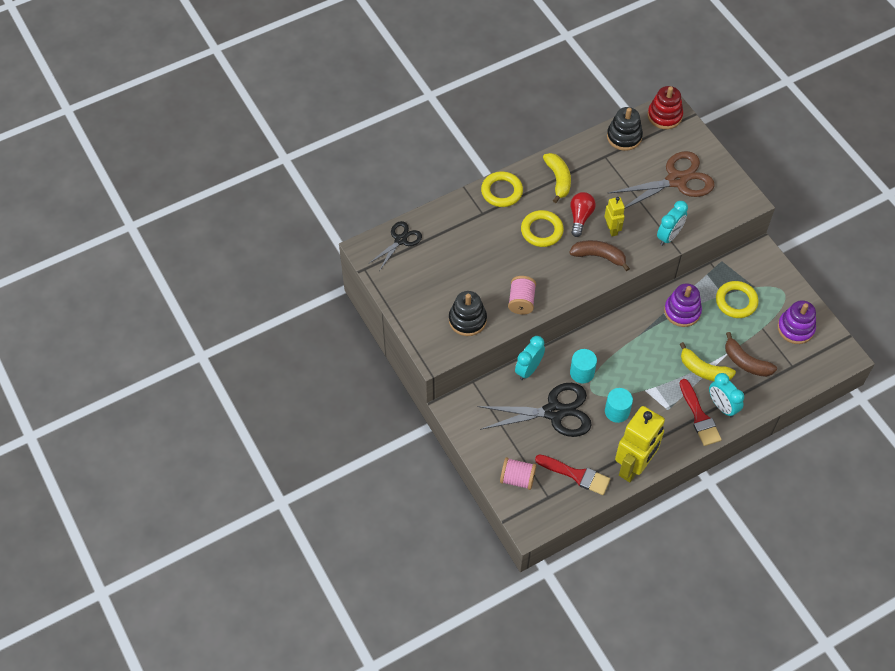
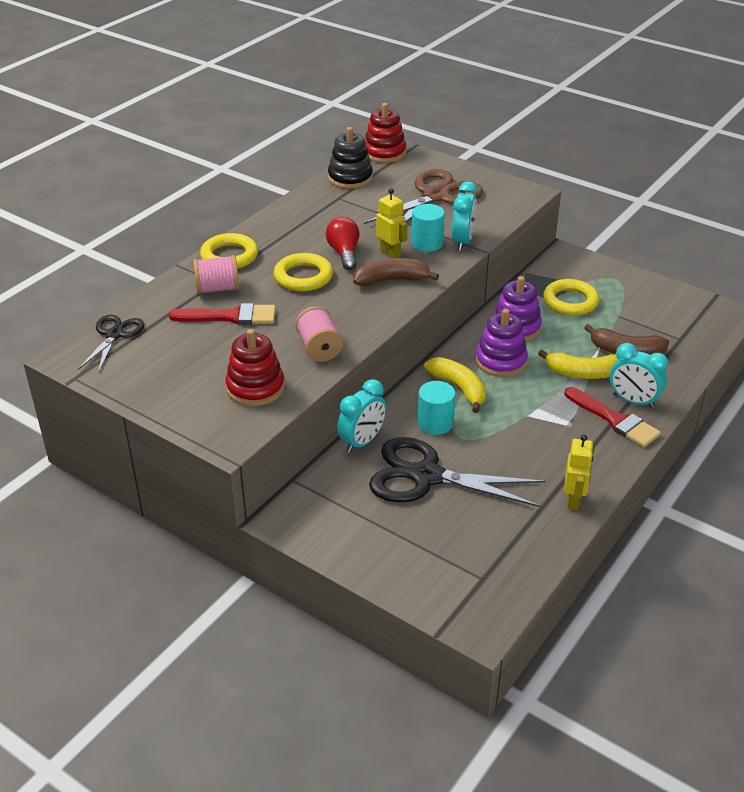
camera: 25 degrees left, 20 degrees down
black stacking toy [449,291,487,336] -> red stacking toy [225,329,285,406]
black scissors [477,383,592,437] -> black scissors turned 135 degrees counterclockwise [369,437,546,507]
pink spool [500,457,536,490] -> pink spool moved to [193,255,239,294]
turquoise clock [515,336,545,380] -> turquoise clock turned 150 degrees counterclockwise [337,379,386,453]
red brush [535,454,610,495] -> red brush moved to [169,303,276,325]
yellow banana [543,153,571,203] -> yellow banana moved to [424,357,486,413]
turquoise cylinder [605,388,633,423] -> turquoise cylinder moved to [411,204,445,252]
yellow robot [615,406,665,482] -> yellow robot [564,435,594,510], size x0.49
purple stacking toy [777,300,816,344] -> purple stacking toy moved to [475,309,528,377]

